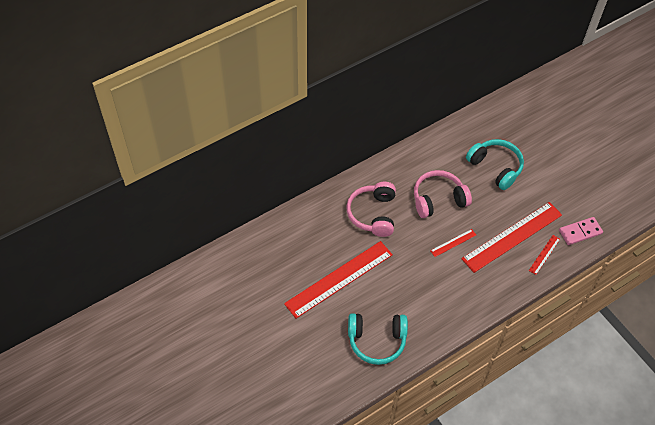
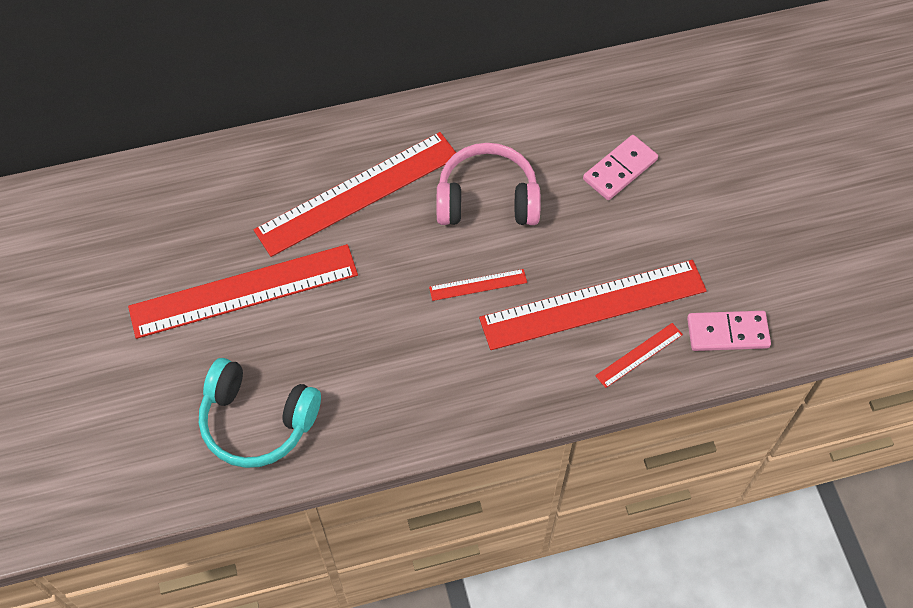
camera: 20 degrees right, 5 degrees up
pink headphones [346,182,396,237] -> red ruler [254,132,456,257]
turquoise headphones [466,139,524,190] -> pink domino [583,135,658,200]

